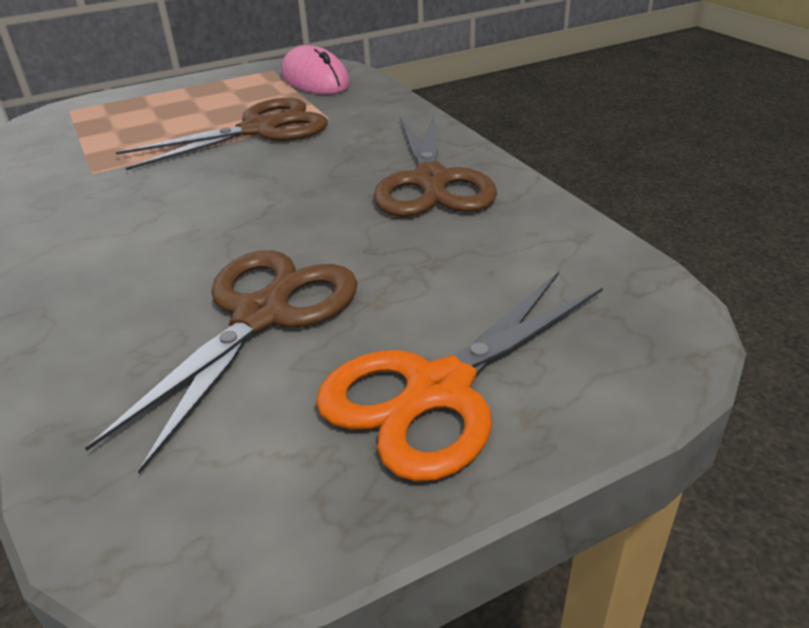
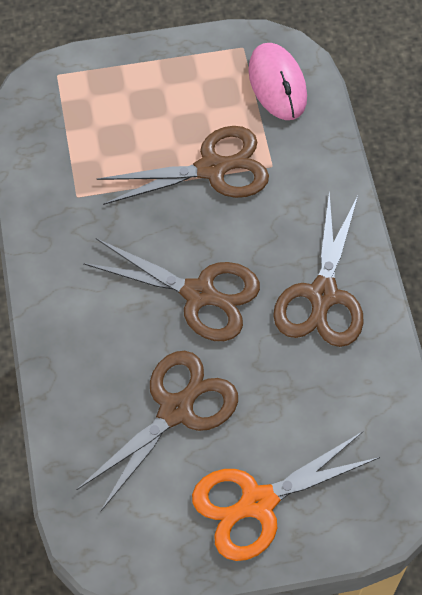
camera: 15 degrees right, 25 degrees up
none -> brown scissors [83,238,260,341]

